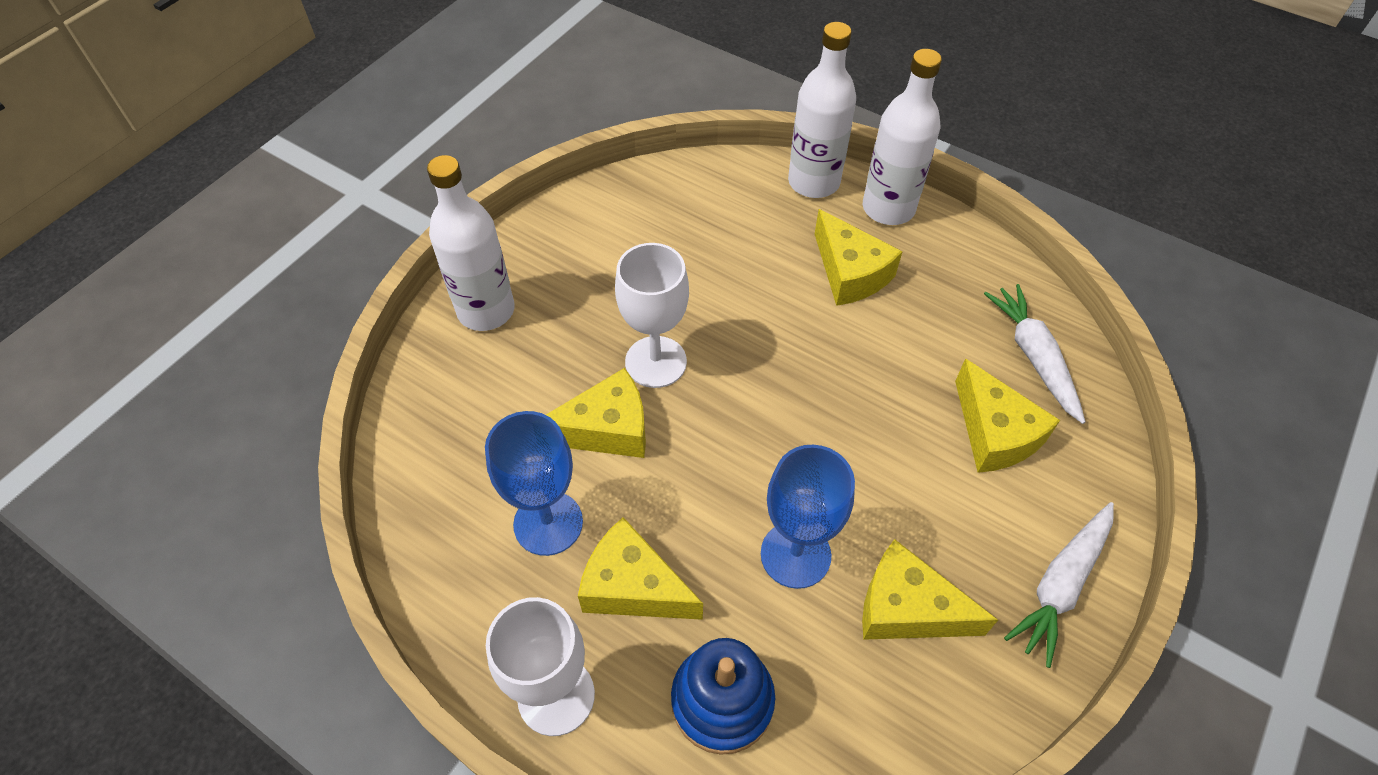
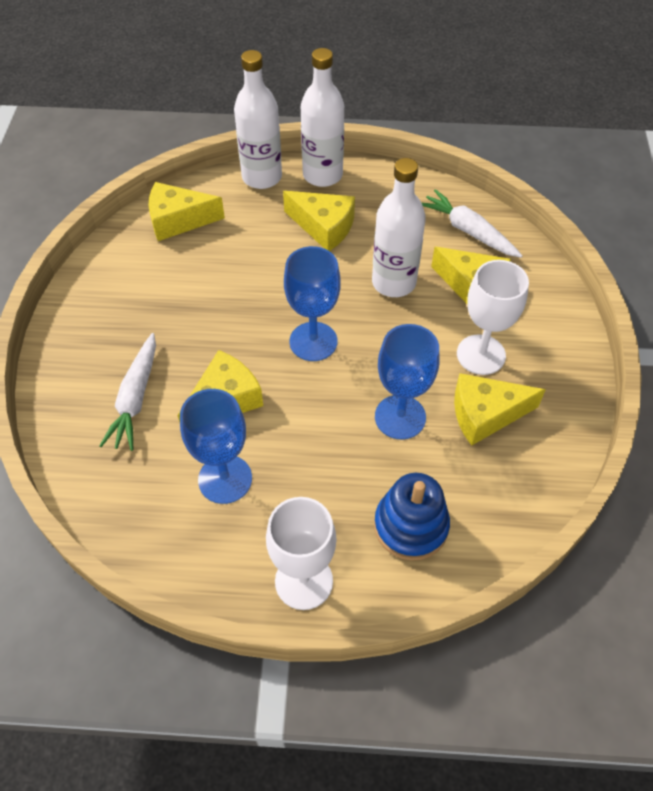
camera: 30 degrees left, 0 degrees up
white bottle [427,155,515,331] -> white bottle moved to [372,158,426,297]
yellow cheese [578,517,703,620] -> yellow cheese moved to [148,182,225,241]
white goblet [615,243,689,388] -> white goblet moved to [457,260,529,375]
white carrot [1004,502,1114,668] -> white carrot moved to [99,333,156,451]
none -> blue goblet [284,246,341,361]

